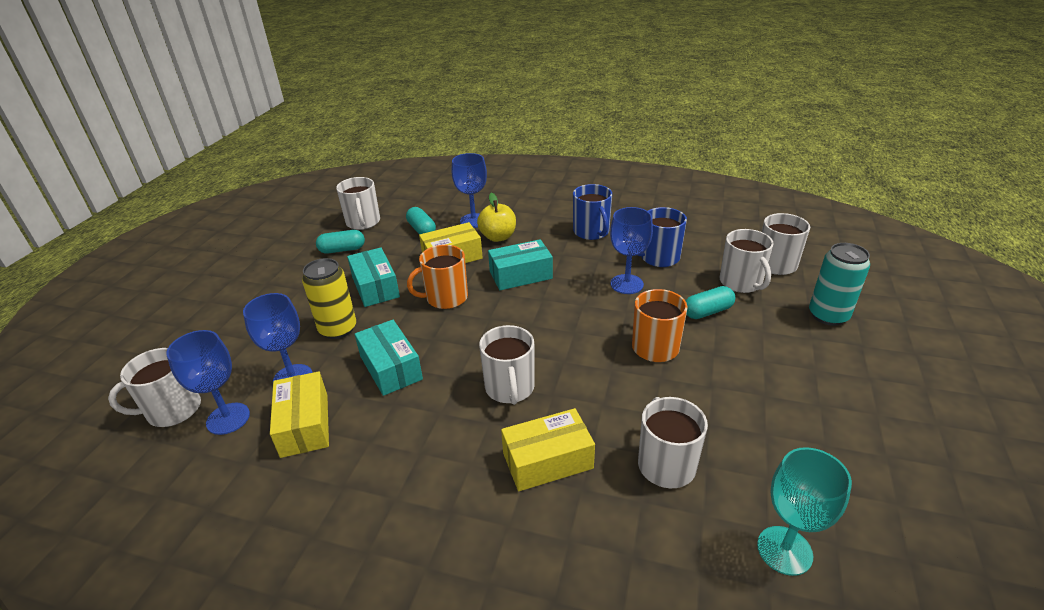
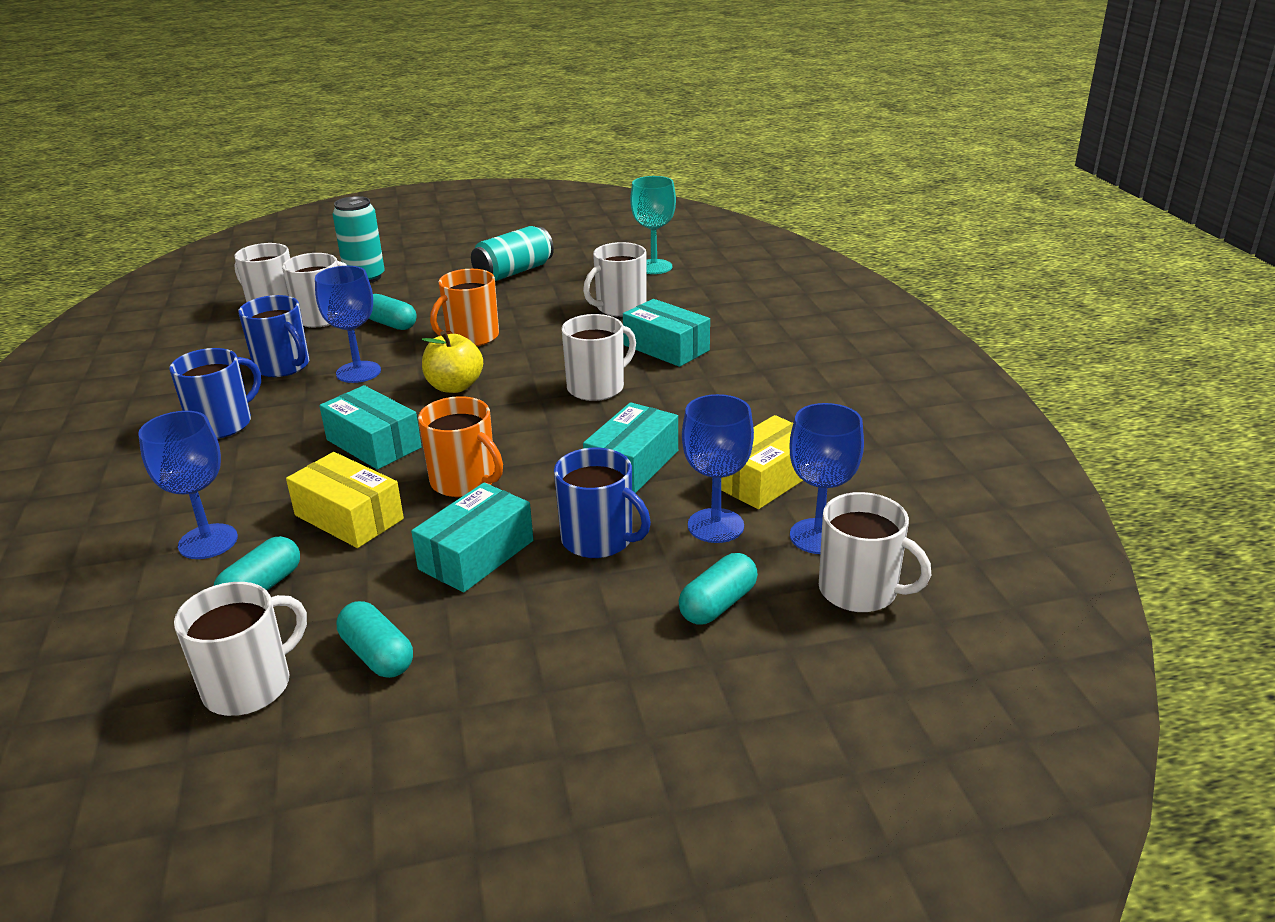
camera: 120 degrees left, 5 degrees down
yellow can [302,258,356,339] -> blue mug [554,448,651,558]
yellow apple [477,193,516,242] -> yellow apple moved to [422,331,483,393]
yellow box [501,408,595,491] -> turquoise box [623,299,710,367]
none -> turquoise can [471,226,554,281]
none -> turquoise capsule [678,553,758,625]

